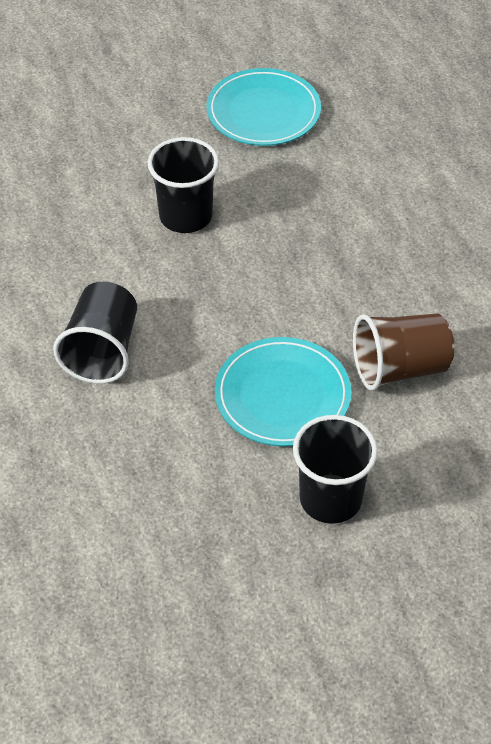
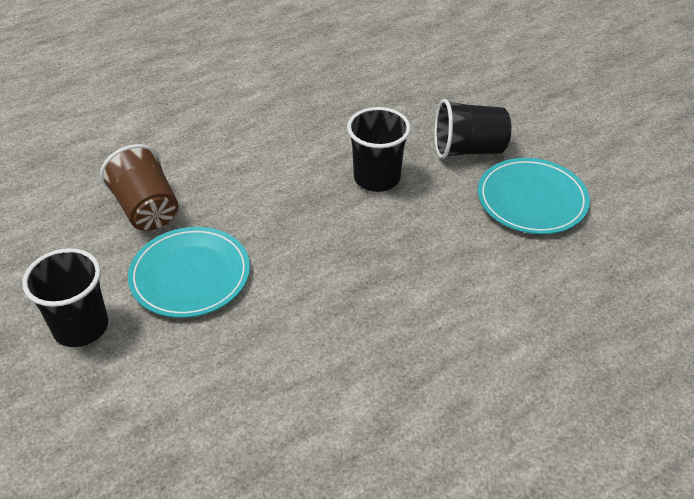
camera: 75 degrees right, 5 degrees down
black cup [53,282,137,384] -> black cup moved to [434,99,511,159]
brown cup [353,314,454,390] -> brown cup moved to [100,144,178,231]

